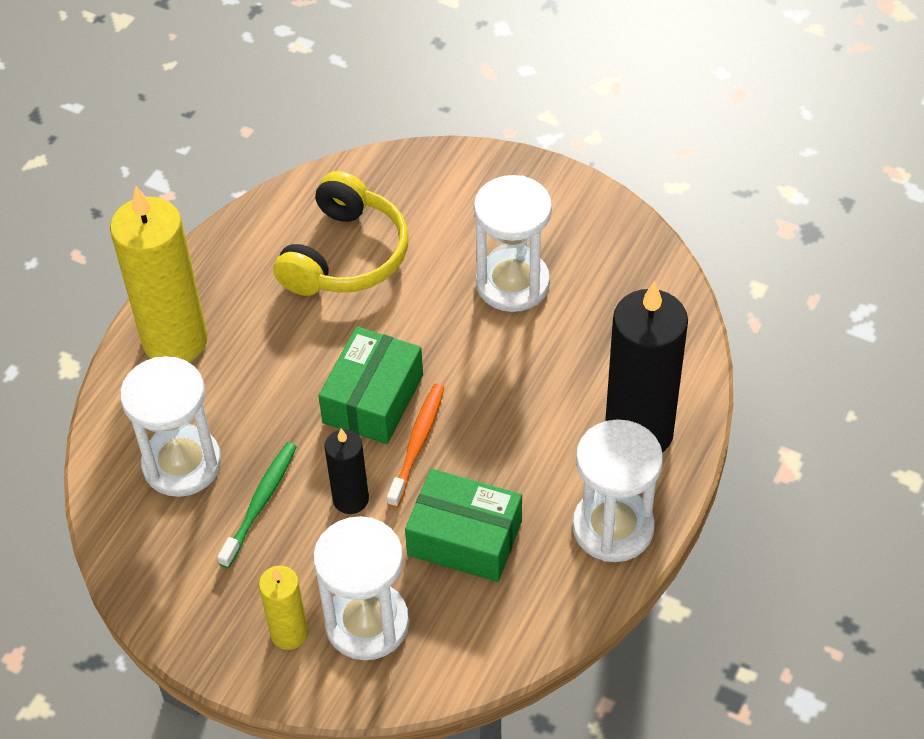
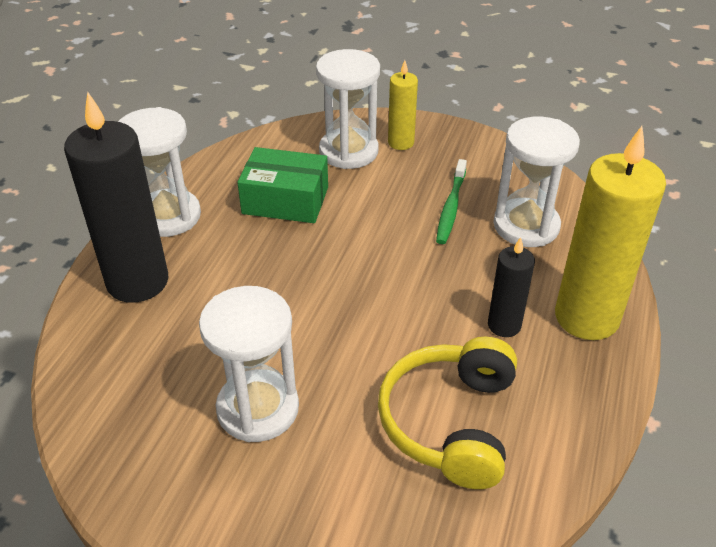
camera: 170 degrees right, 10 degrees down
green box [318,326,423,444] -> none
black candle [325,429,369,514] -> black candle moved to [488,237,535,337]
orange toothbrush [387,384,445,508] -> none

